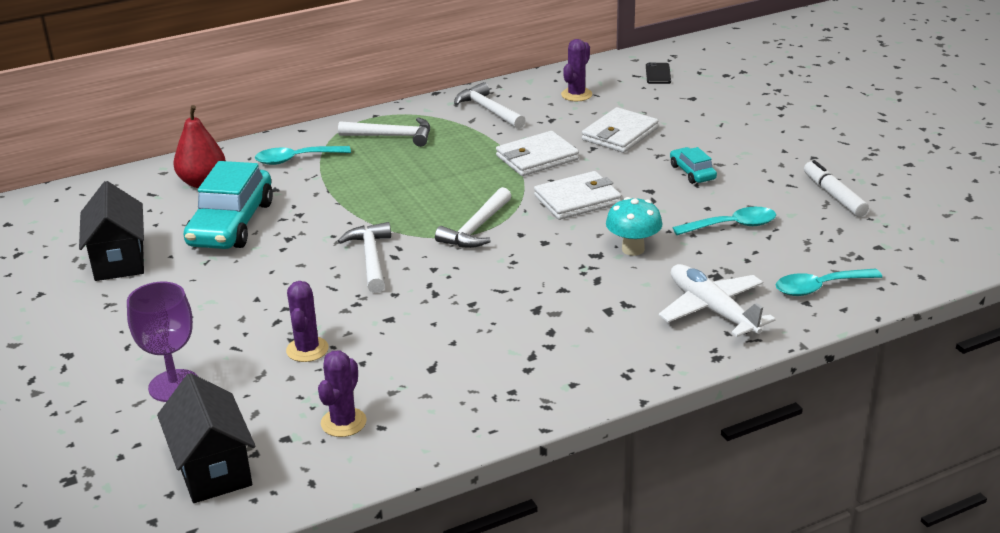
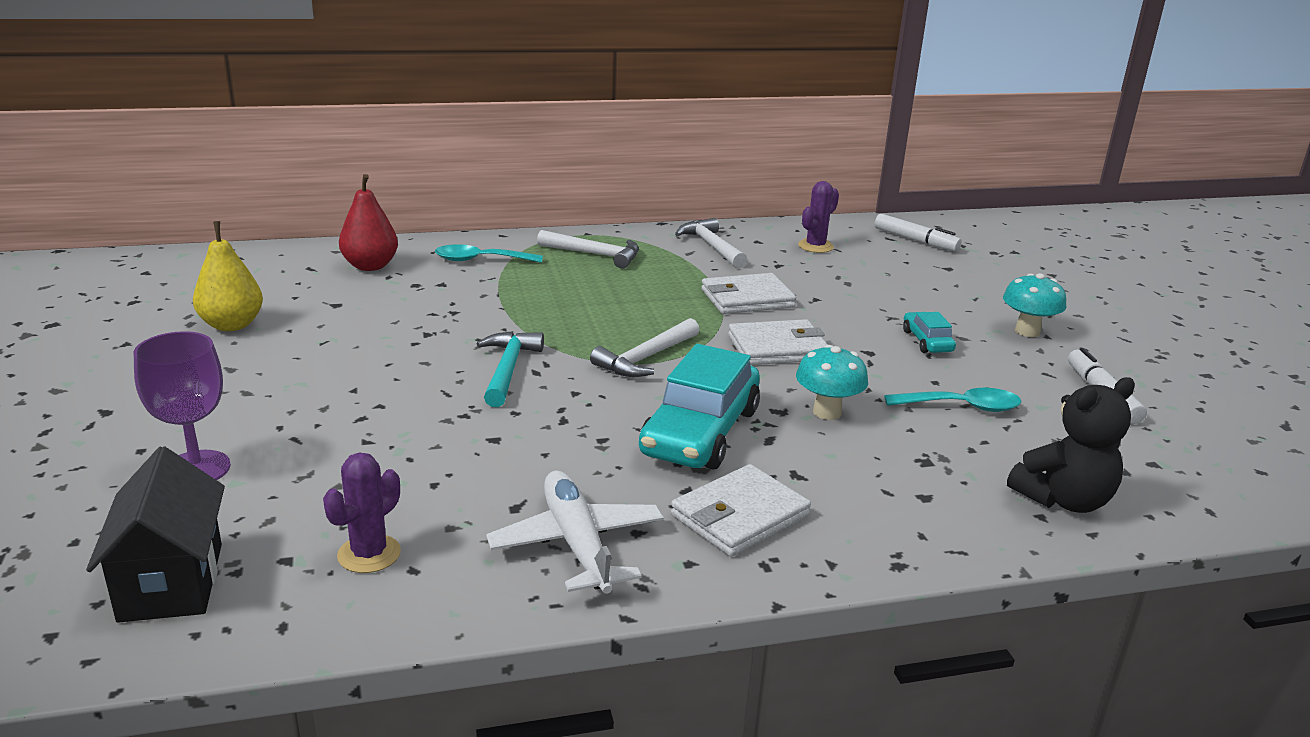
camera: 10 degrees right, 5 degrees down
black house [79,181,144,281] -> yellow pear [193,221,263,331]
turquoise car [184,161,273,249] -> turquoise car moved to [639,344,760,469]
purple cactus [286,281,329,362] -> none
white hammer [338,222,391,293] -> turquoise hammer [477,331,544,407]
white wallet [582,107,659,153] -> white wallet moved to [671,464,811,557]
black phone [646,62,671,84] -> white marker [874,214,962,251]
white plane [659,264,776,337] -> white plane moved to [486,471,664,594]
turquoise spoon [776,268,882,296] -> black teddy bear [1007,377,1135,513]
none -> turquoise mushroom [1003,273,1066,337]

